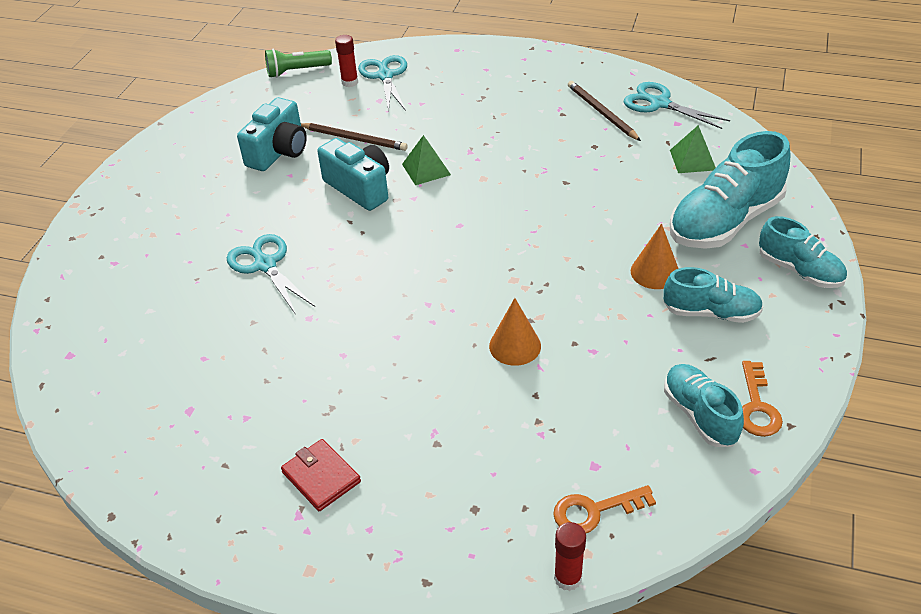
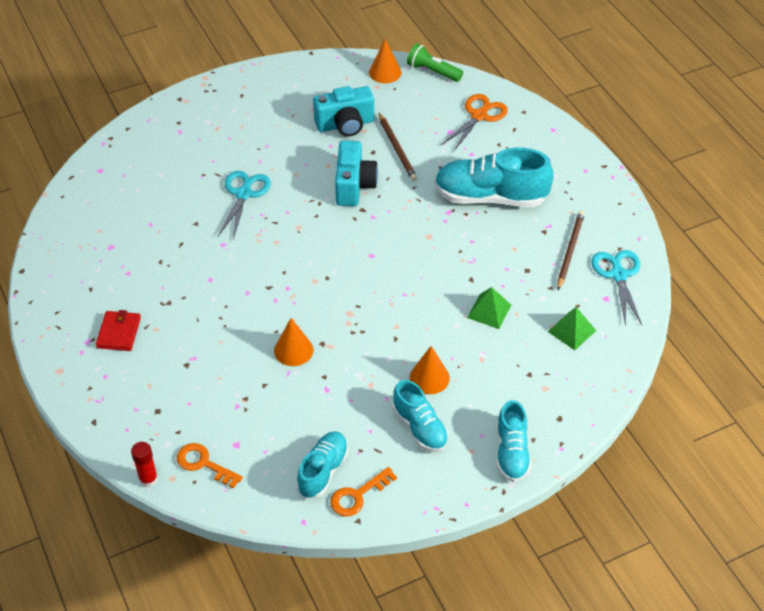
camera: 45 degrees right, 5 degrees up
red glue stick [335,35,358,87] -> none
turquoise scissors [358,55,407,113] -> orange scissors [440,94,508,152]
green pyramid [402,135,451,185] -> green pyramid moved to [467,287,511,329]
turquoise shoe [670,131,791,249] -> turquoise shoe moved to [434,148,554,207]
none -> orange cone [369,39,402,83]

